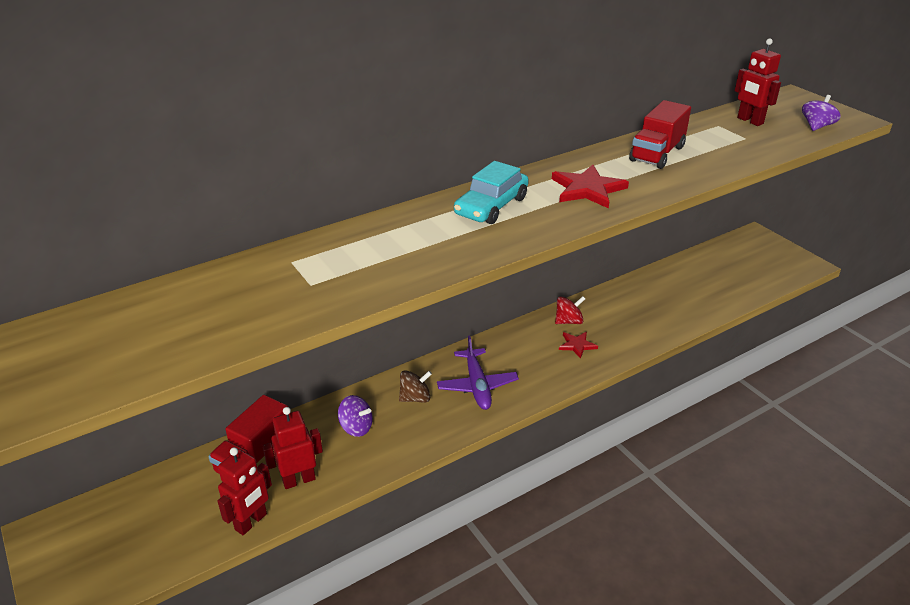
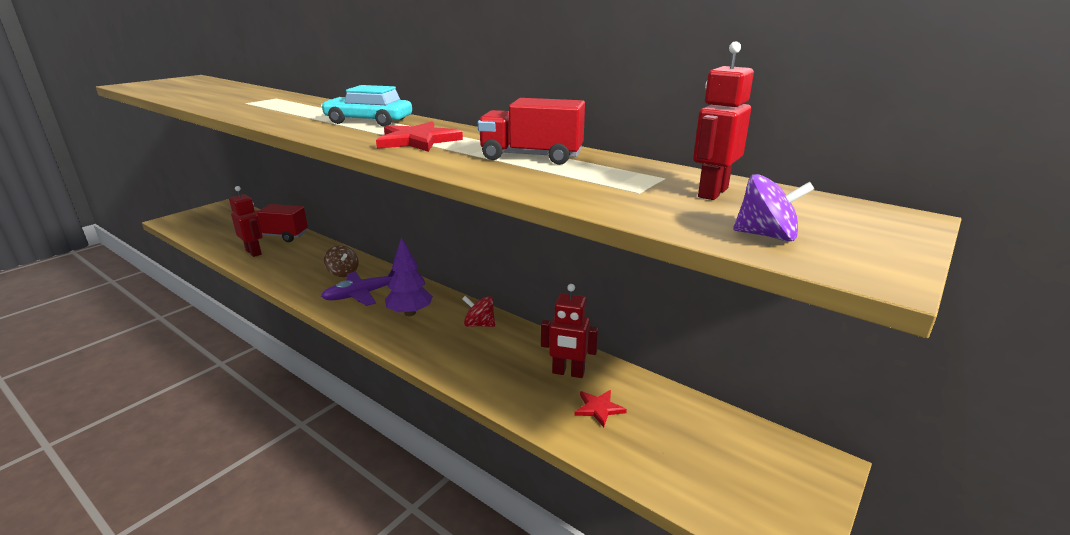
camera: 70 degrees right, 10 degrees down
red robot [217,447,272,535] -> red robot moved to [541,284,598,378]
purple spinning top [338,395,373,437] -> none
red spinning top [555,296,585,324] -> red spinning top turned 150 degrees clockwise [462,296,495,327]
red star [559,332,598,359] -> red star moved to [574,390,627,427]
none -> purple tree [385,237,433,316]

